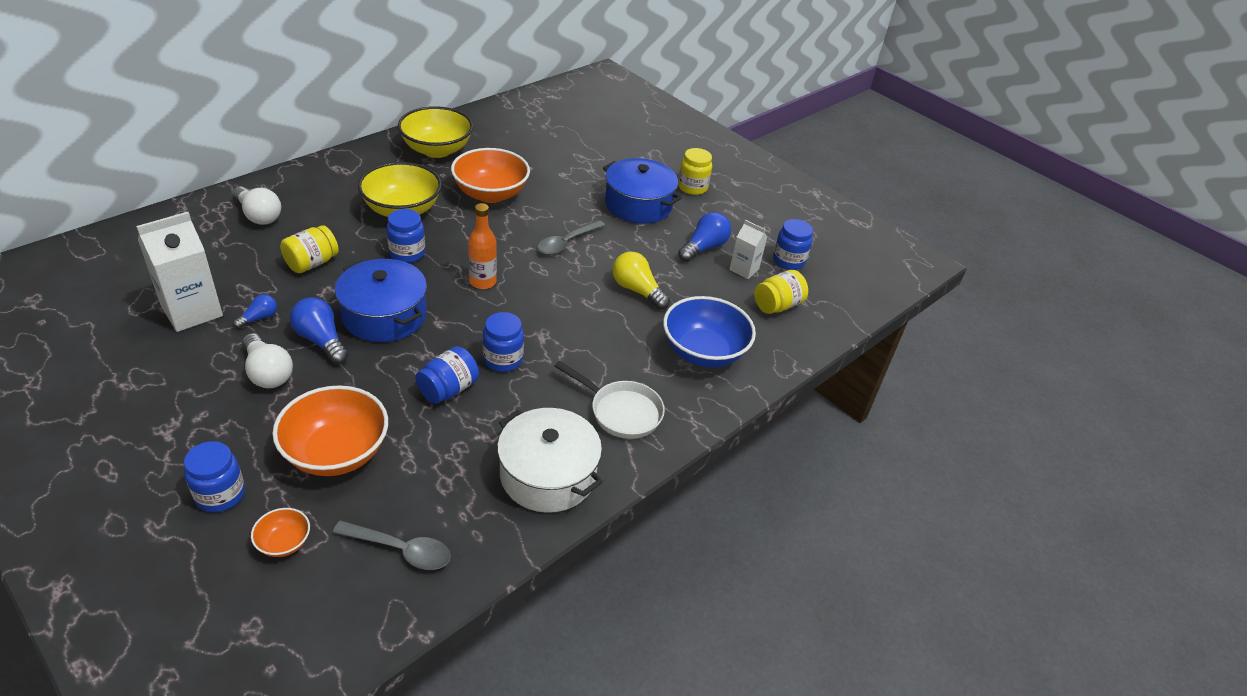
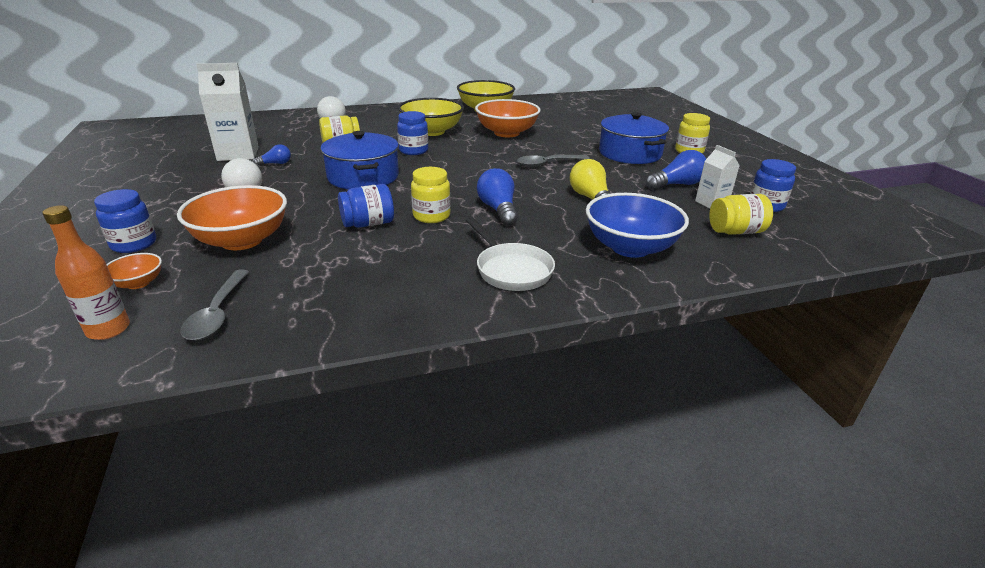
camera: 30 degrees right, 10 degrees down
blue light bulb [290,297,349,364] -> blue light bulb moved to [477,168,518,226]
grey spoon [333,520,451,570] -> grey spoon turned 45 degrees clockwise [180,270,249,341]
orange bottle [468,203,497,289] -> orange bottle moved to [42,205,130,340]
blue jar [483,312,524,372] -> yellow jar [411,167,451,223]
white pot [497,408,603,513] -> none

